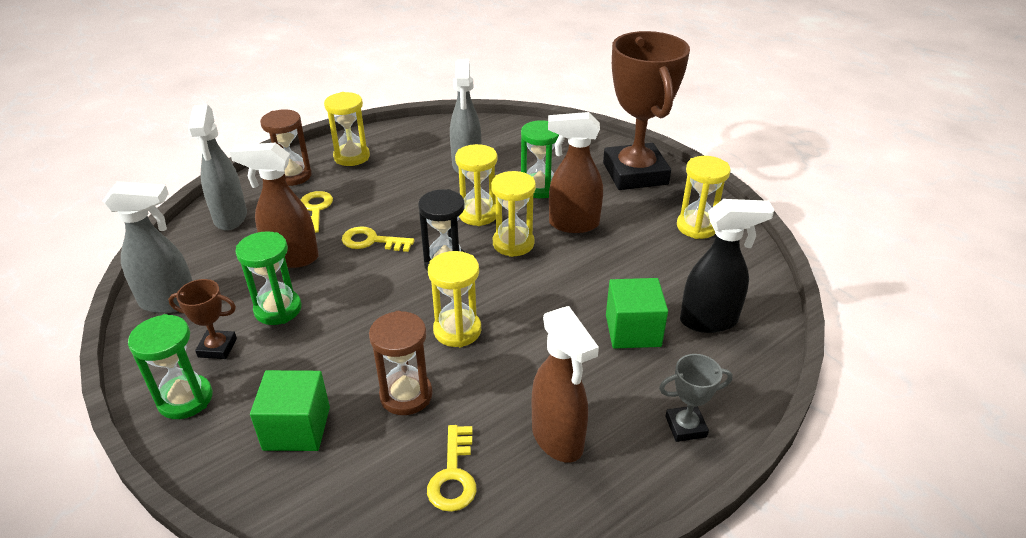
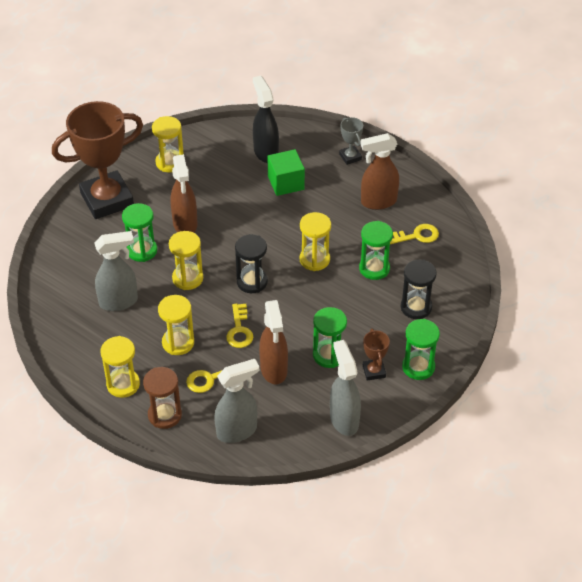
camera: 105 degrees left, 10 degrees up
green cube [250,370,330,451] -> black hourglass [401,260,437,319]
brown hourglass [369,311,433,415] -> green hourglass [359,221,393,280]
yellow hourglass [491,171,536,257] -> yellow hourglass moved to [158,295,194,355]
brown spray bottle [532,306,599,463] -> brown spray bottle turned 150 degrees counterclockwise [361,133,399,210]

